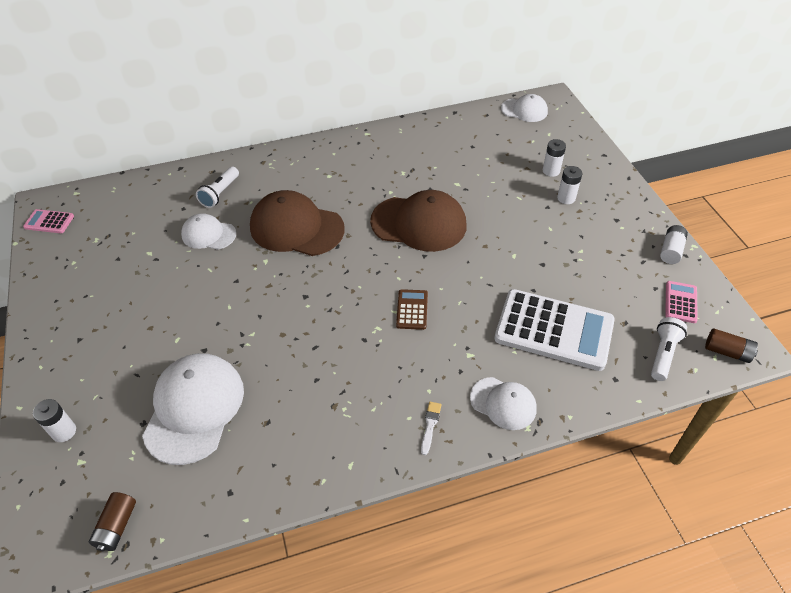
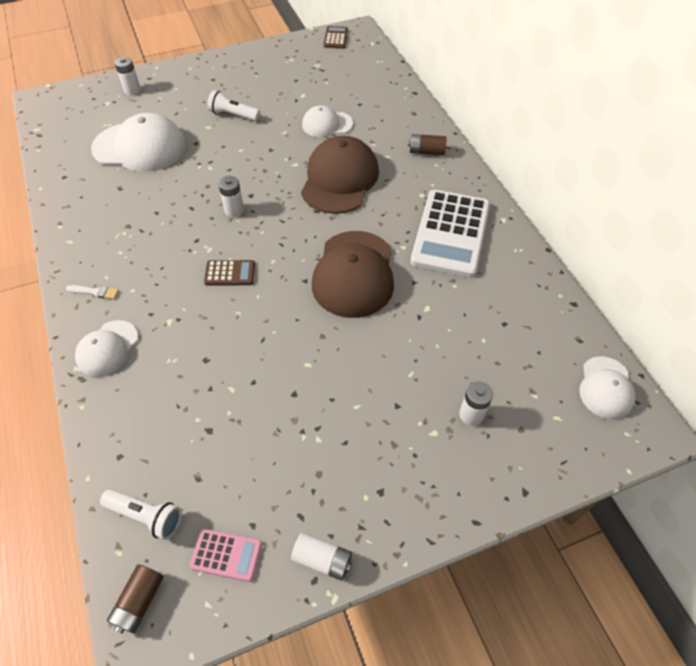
camera: 85 degrees right, 5 degrees up
pink calculator [23,209,74,233] -> brown calculator [323,26,348,49]
brown battery [89,492,136,551] -> brown battery moved to [408,134,447,155]
white cap [181,213,236,250] -> white cap turned 105 degrees counterclockwise [302,105,353,137]
white flashlight [196,167,239,208] -> white flashlight moved to [207,90,260,121]
white calculator [494,289,615,371] -> white calculator moved to [410,190,490,278]
white battery [557,166,582,204] -> white battery moved to [218,176,244,218]

